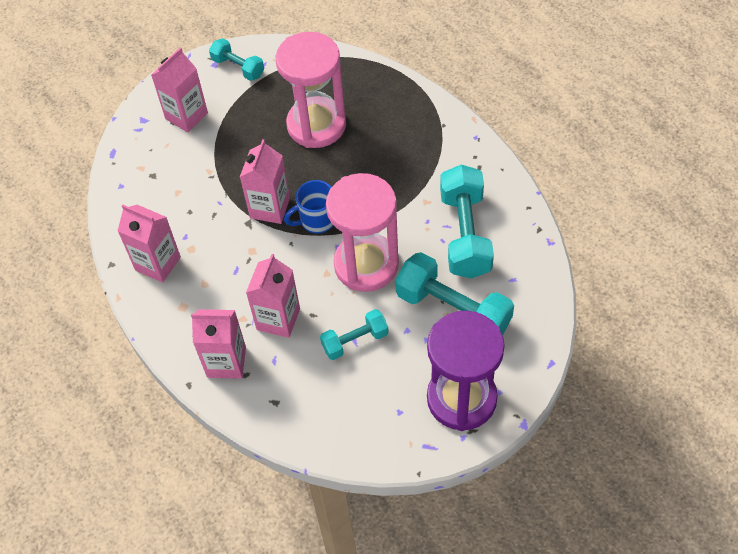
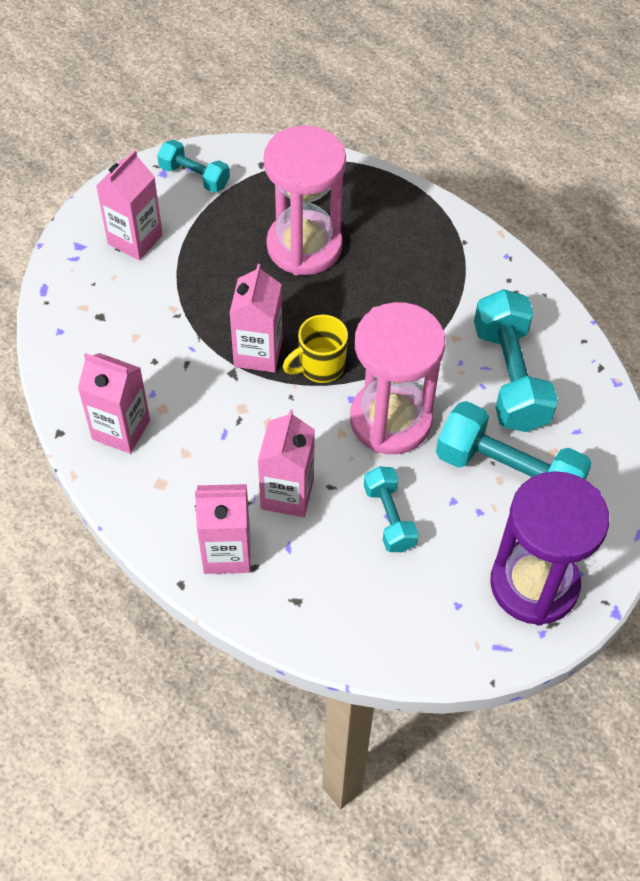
camera: 10 degrees left, 0 degrees up
blue mug [284,180,334,234] -> yellow mug [283,314,348,383]
turquoise dumbbell [320,309,389,360] -> turquoise dumbbell turned 75 degrees counterclockwise [364,467,419,552]

